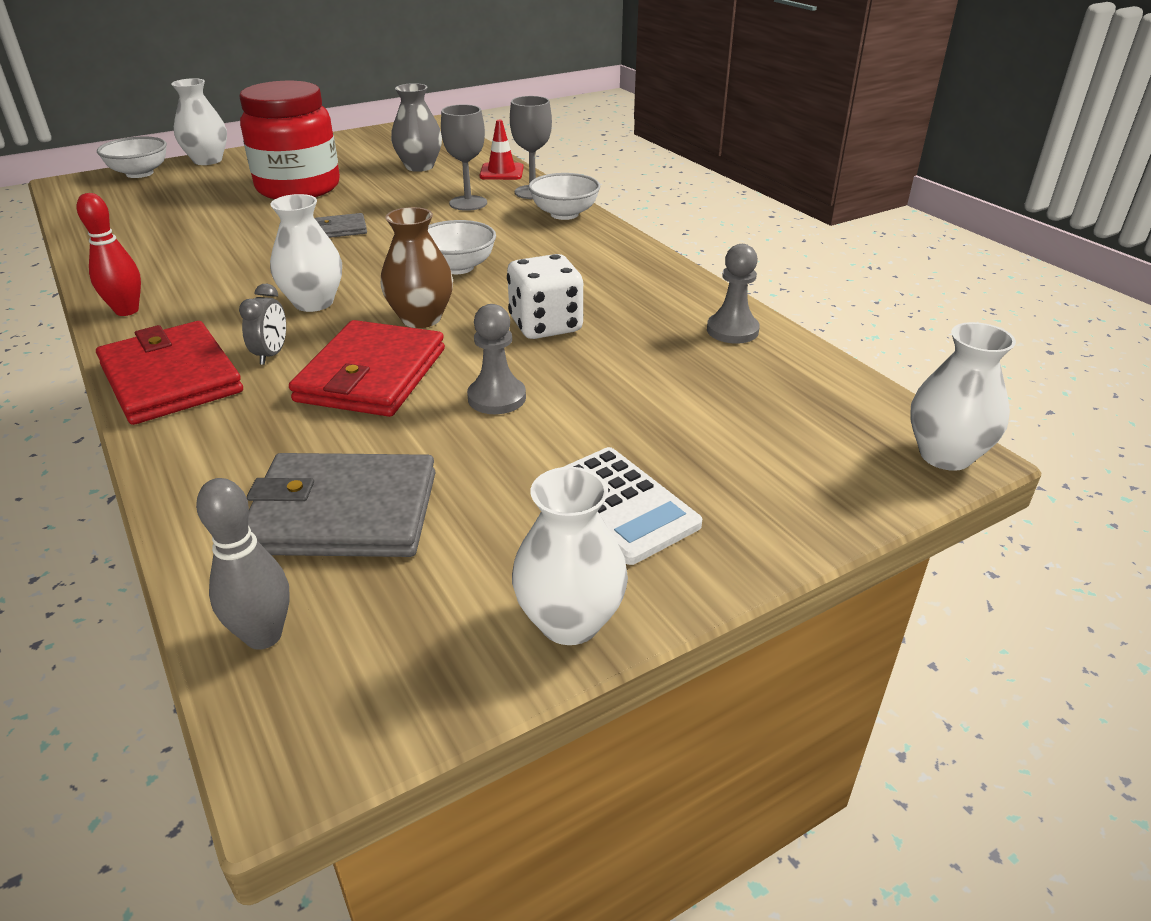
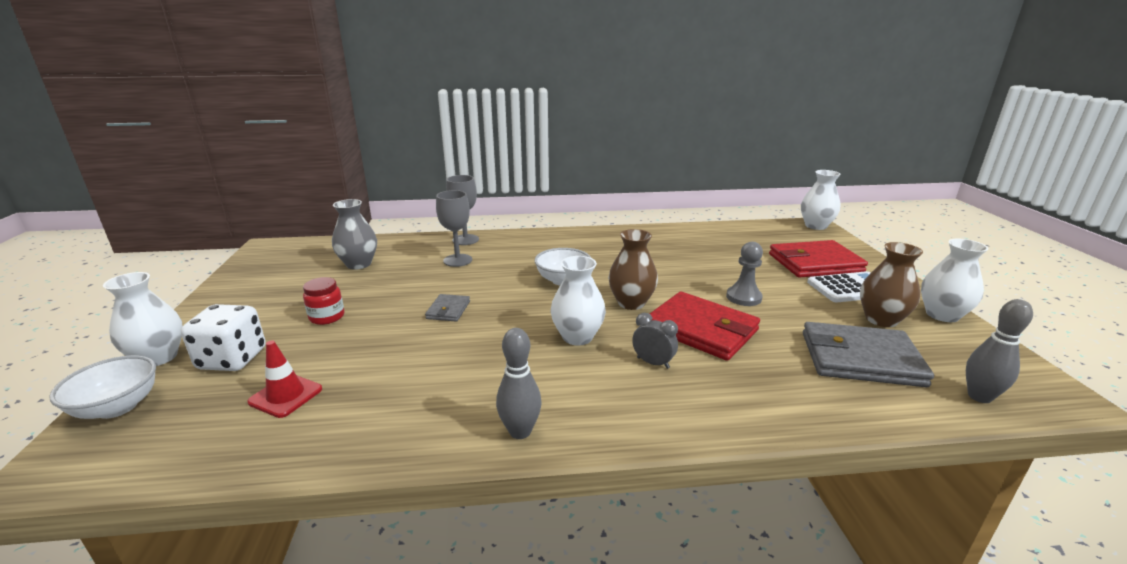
camera: 65 degrees left, 10 degrees down
red bowling pin [77,193,141,316] -> grey bowling pin [496,328,542,439]
red wallet [96,321,243,425] -> red wallet moved to [769,240,868,278]
red jar [239,81,340,199] -> red jar [303,277,344,325], size x0.42
grey wallet [247,453,435,557] -> grey wallet turned 75 degrees clockwise [803,322,934,387]
red traffic cone [480,120,524,180] -> red traffic cone moved to [247,341,322,418]
white dice [507,254,584,339] -> white dice moved to [181,304,266,371]
white bowl [528,173,600,220] -> none
grey pawn [707,244,760,344] -> none
none -> brown vase [860,242,923,327]

